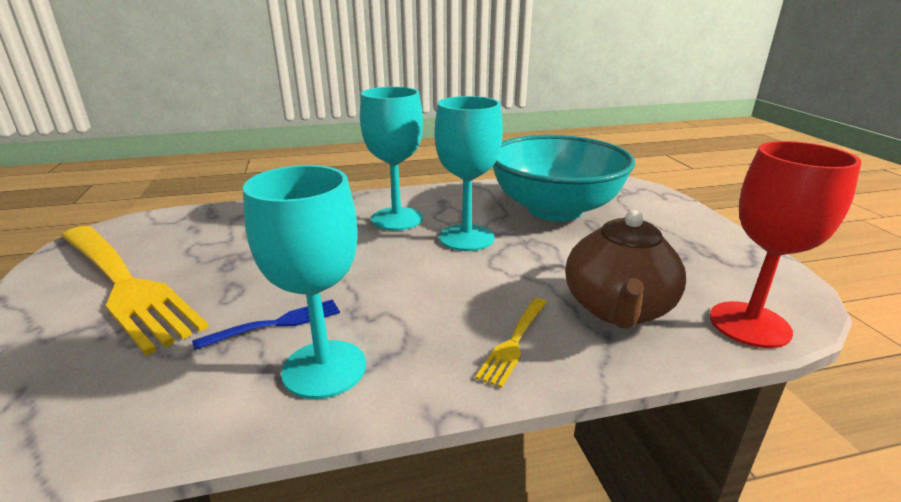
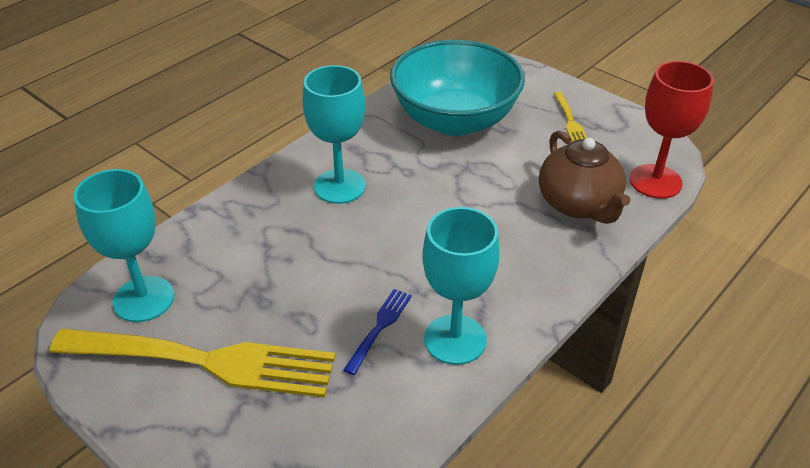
camera: 35 degrees left, 15 degrees up
turquoise goblet [435,96,503,251] -> turquoise goblet moved to [74,169,174,322]
yellow fork [475,298,547,388] -> yellow fork moved to [553,91,587,142]

